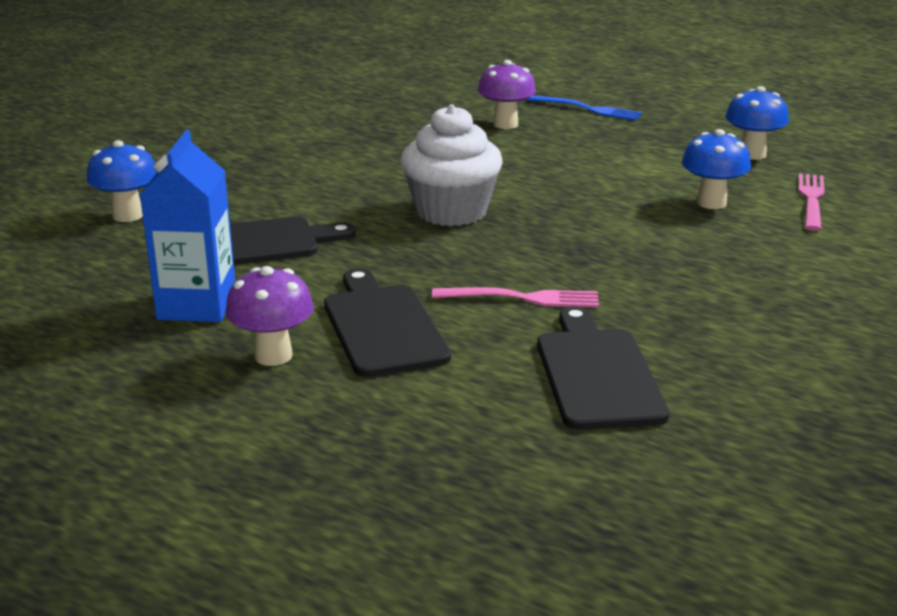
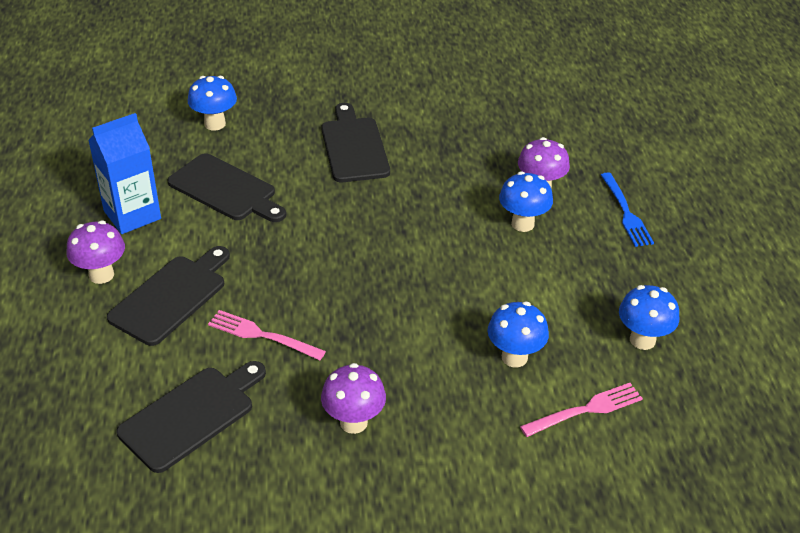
camera: 50 degrees right, 15 degrees up
white cupcake [401,104,503,226] -> none
pink fork [432,287,599,308] -> pink fork turned 150 degrees clockwise [208,310,326,360]
none -> black cutting board [321,103,390,182]
none -> purple mushroom [321,363,386,434]
none -> blue mushroom [499,172,553,232]

